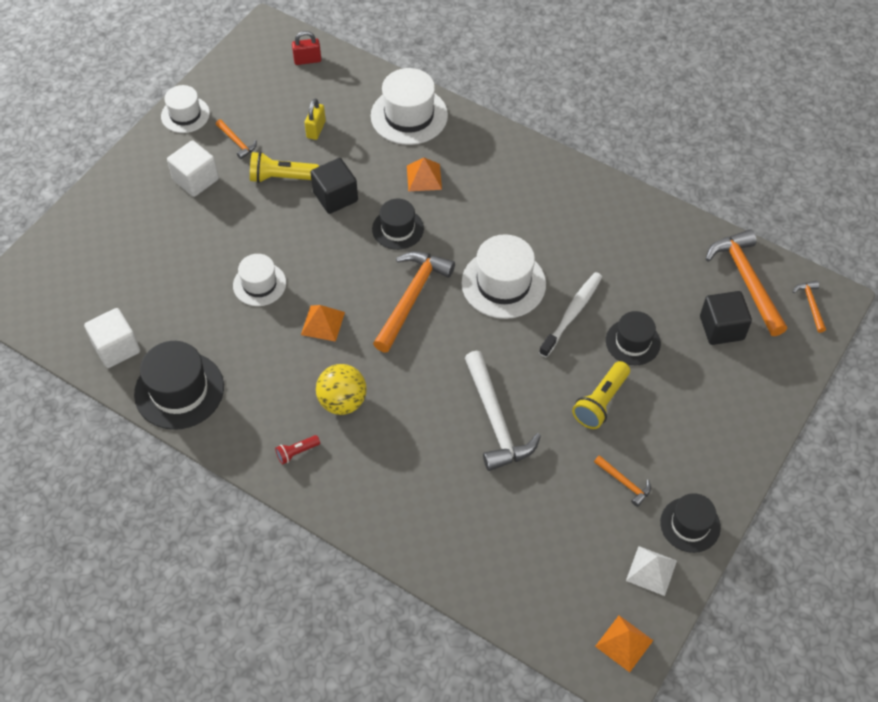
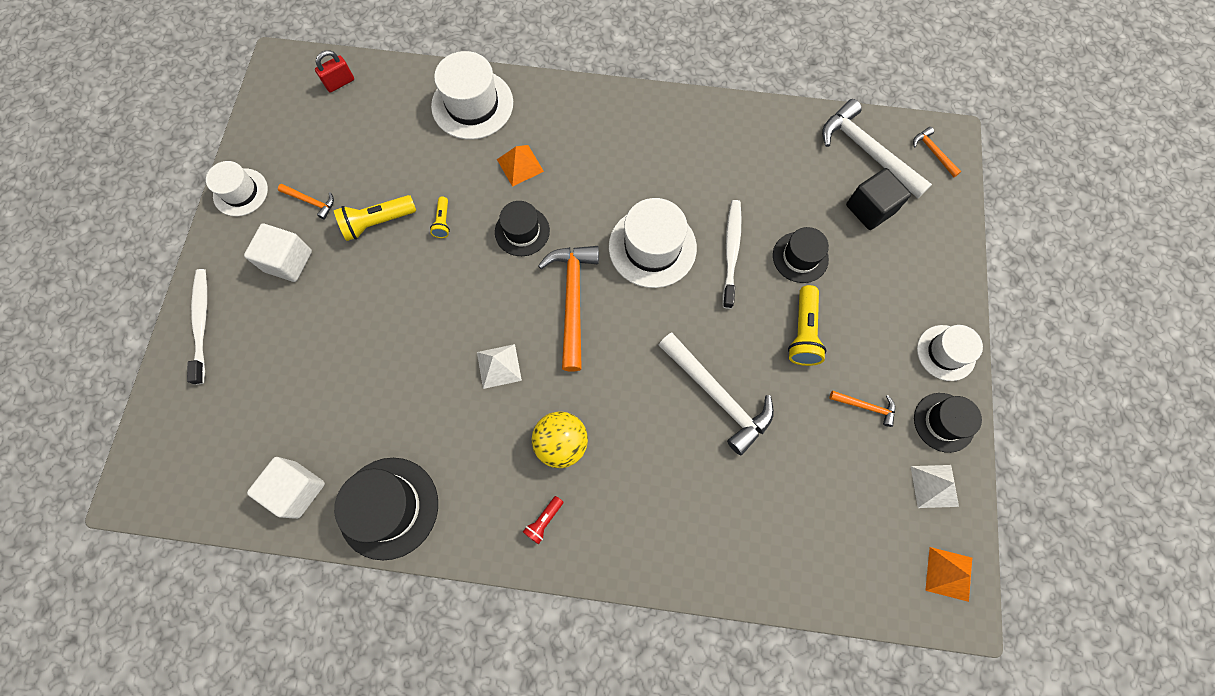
camera: 25 degrees left, 15 degrees up
white hat [233,254,286,306] -> white hat moved to [917,325,983,381]
orange pyramid [301,305,345,342] -> white pyramid [477,344,522,389]
yellow padlock [305,98,326,140] -> none
black cube [310,158,358,214] -> yellow flashlight [430,196,450,238]
orange hammer [706,229,787,336] -> white hammer [822,99,932,198]
none -> white toothbrush [187,269,207,385]

